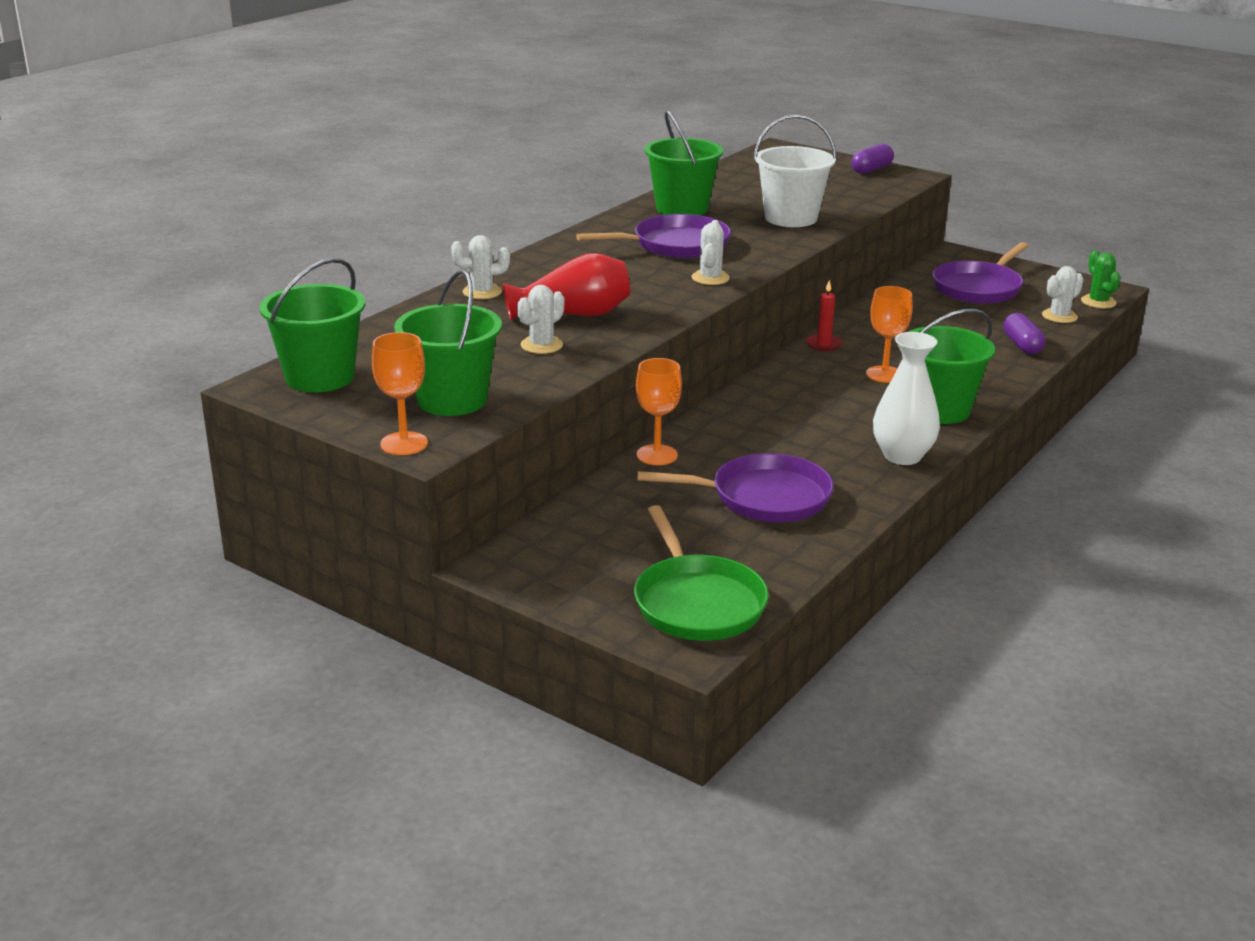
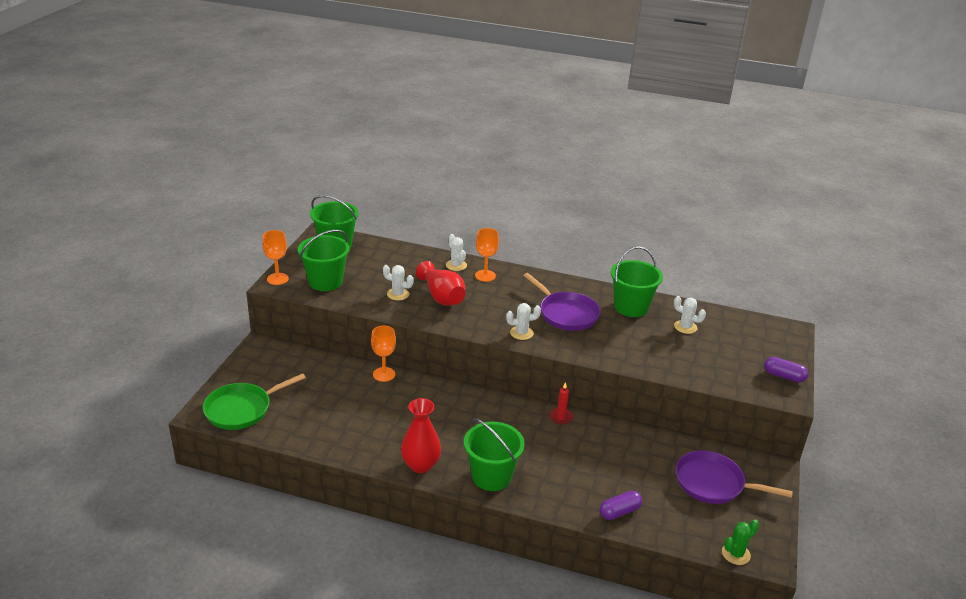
camera: 70 degrees right, 5 degrees up
purple pan [637,453,834,522] -> none
white bucket [754,115,837,227] -> none
orange goblet [866,286,913,383] -> orange goblet moved to [475,228,499,282]
white vase [873,332,940,465] -> red vase [401,398,441,473]
white cactus [1042,266,1084,323] -> white cactus moved to [674,296,706,334]

